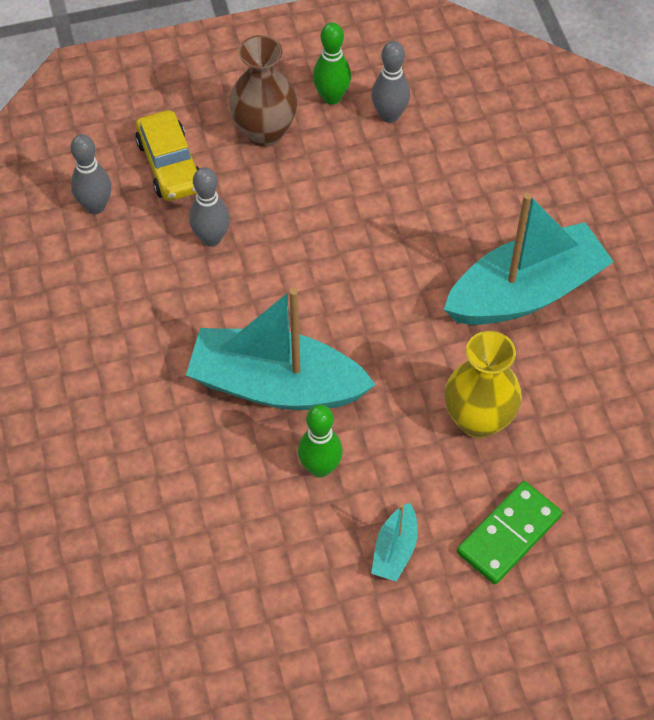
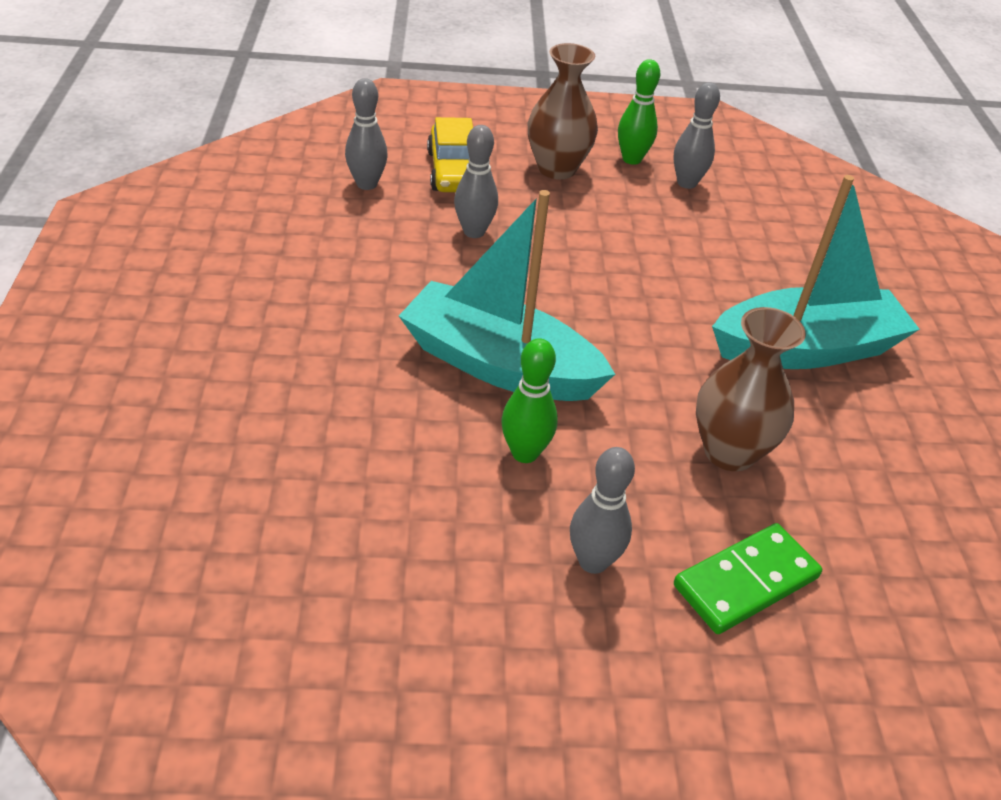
camera: 10 degrees right, 15 degrees down
turquoise boat [371,503,418,582] -> grey bowling pin [570,447,635,574]
yellow vase [445,331,522,438] -> brown vase [696,307,806,471]

